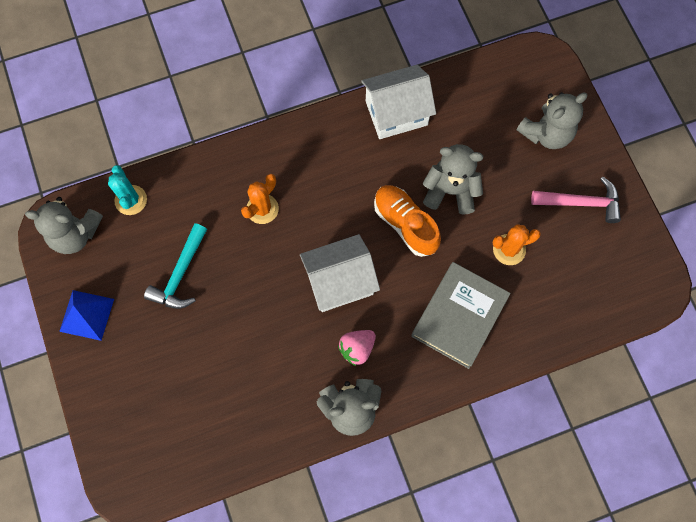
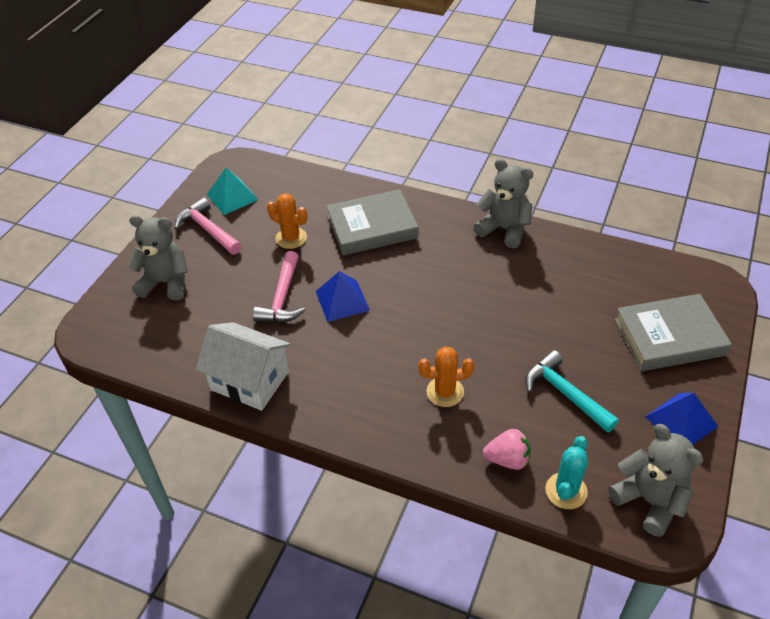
camera: 135 degrees left, 25 degrees down
turquoise hammer [144,223,207,309] -> turquoise hammer turned 105 degrees counterclockwise [525,350,619,433]
white house [300,234,380,312] -> none
pink strawberry [338,330,376,366] -> pink strawberry moved to [483,429,531,470]
orange shoe [374,185,441,257] -> blue pyramid [316,271,370,322]
grey teddy bear [423,144,483,215] -> pink hammer [253,251,305,322]
none -> turquoise pyramid [207,168,258,215]
none -> grey book [614,294,732,371]

